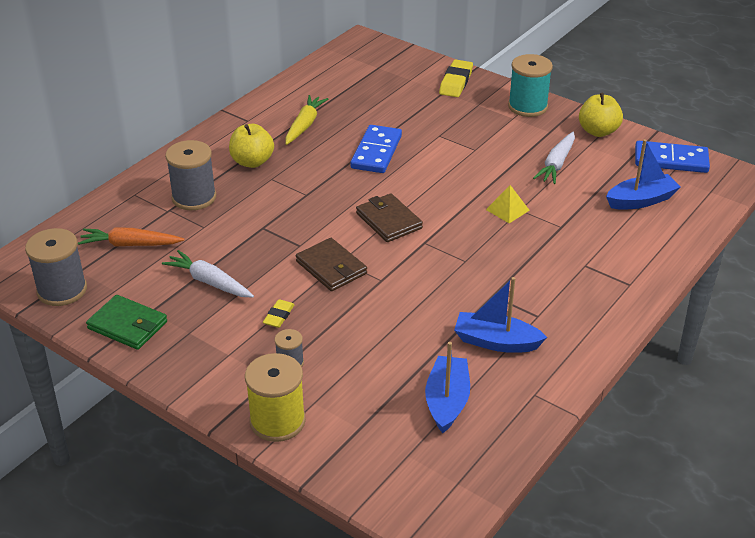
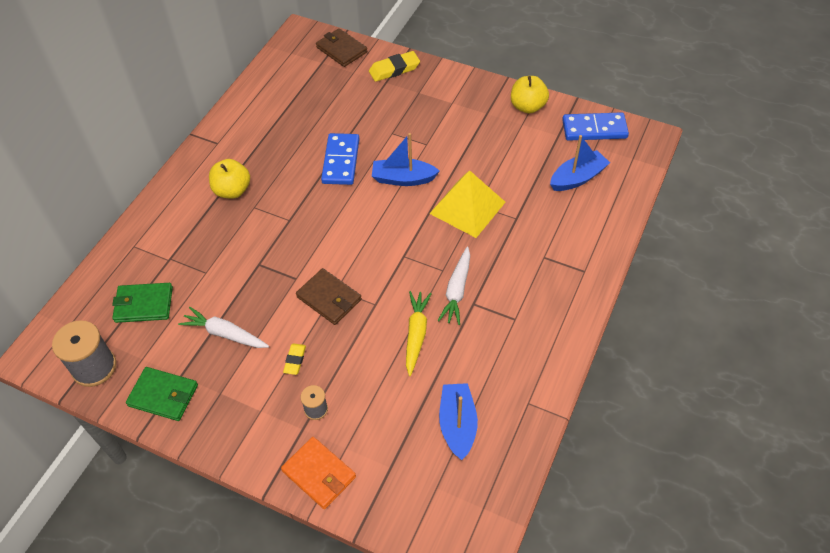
camera: 10 degrees left, 15 degrees up
orange carrot [78,227,185,247] -> green wallet [112,283,173,323]
grey spool [165,140,216,210] -> none
yellow spool [245,353,306,442] -> orange wallet [281,437,356,509]
yellow carrot [286,95,328,145] -> yellow carrot moved to [406,291,432,376]
brown wallet [356,193,423,242] -> brown wallet moved to [316,28,367,67]
yellow eraser [439,59,473,97] -> yellow eraser turned 60 degrees clockwise [369,51,420,82]
blue boat [454,277,547,353] -> blue boat moved to [372,133,440,186]
yellow pyramid [486,185,530,223] -> yellow pyramid [429,170,505,238], size x2.03
turquoise spool [508,54,553,117] -> none
white carrot [533,132,575,184] -> white carrot moved to [437,247,470,325]

